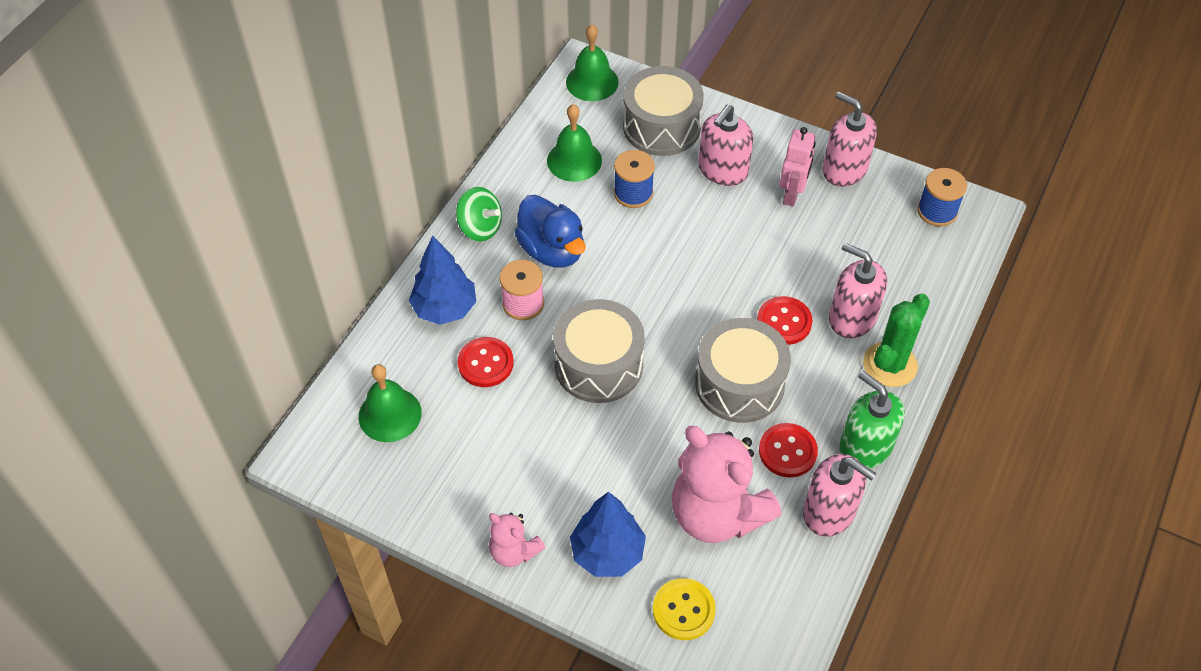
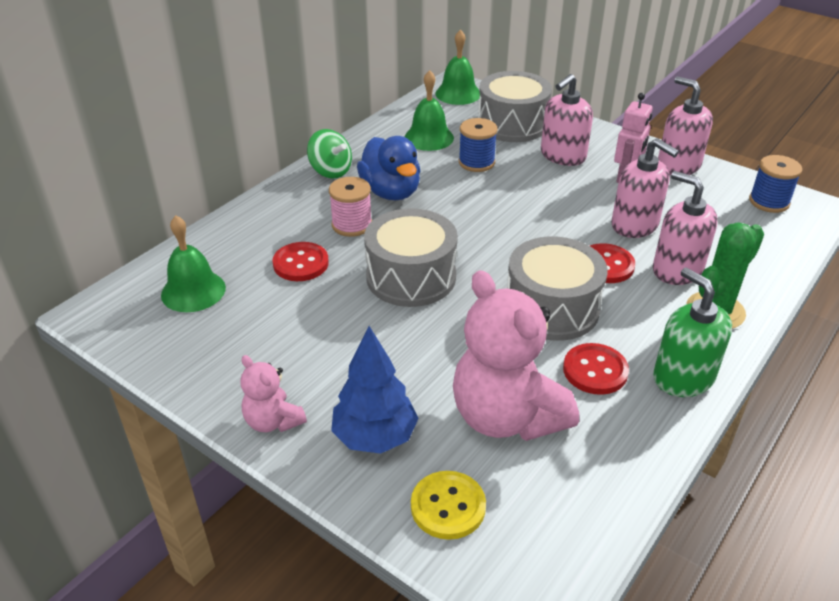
camera: 10 degrees right, 15 degrees down
blue tree [409,236,476,325] -> none
pink soap dispenser [803,454,877,537] -> pink soap dispenser moved to [611,138,679,238]

